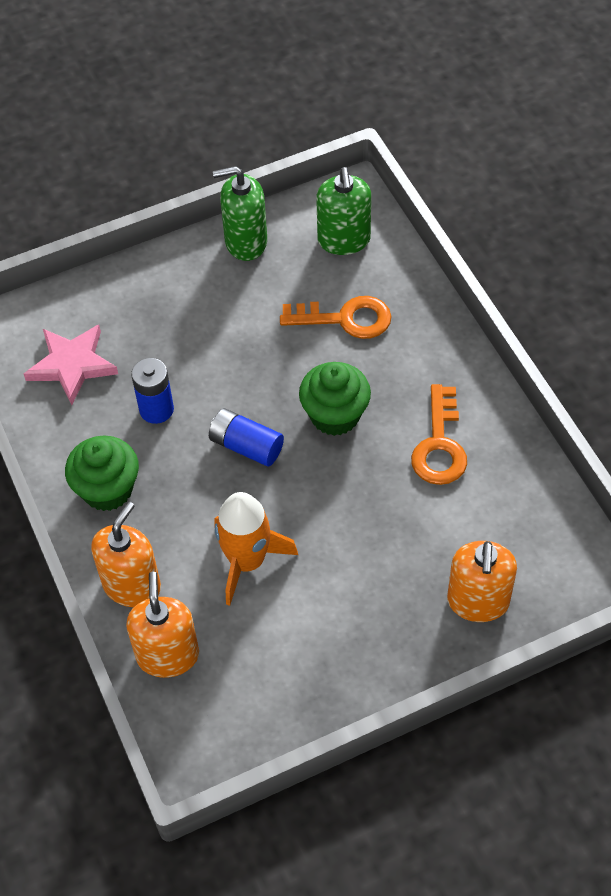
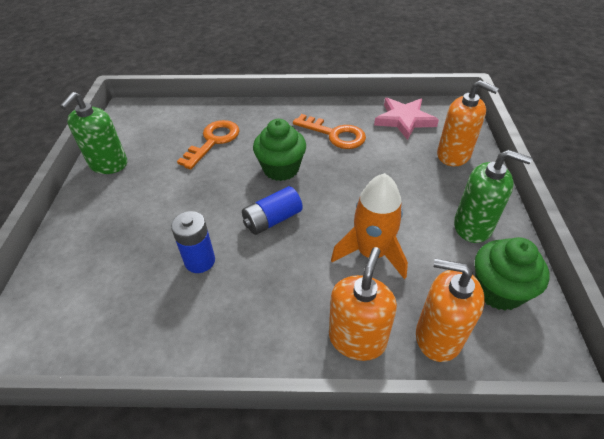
camera: 65 degrees left, 10 degrees down
pink star [24,325,118,405] -> pink star moved to [374,98,439,140]
green cupcake [65,436,139,511] -> green cupcake moved to [475,237,550,310]
orange soap dispenser [91,502,161,607] -> orange soap dispenser turned 60 degrees clockwise [329,247,397,361]
green soap dispenser [316,167,371,255] -> green soap dispenser moved to [454,150,532,243]

